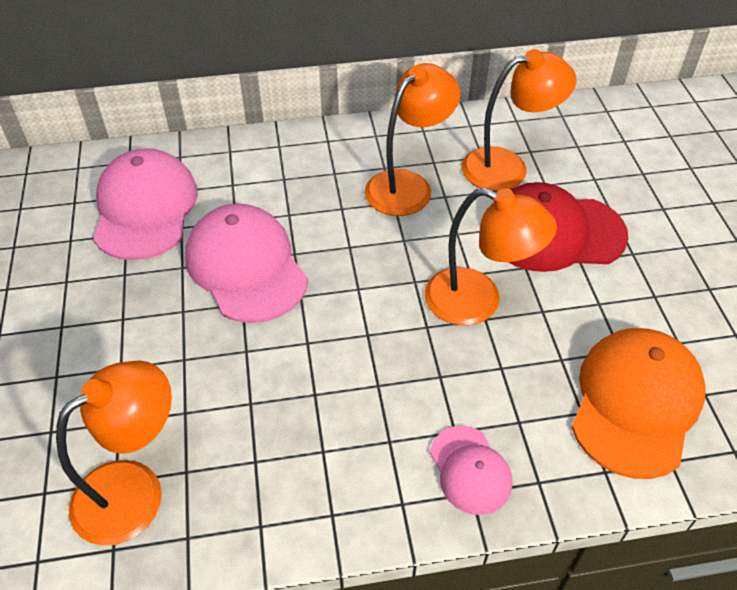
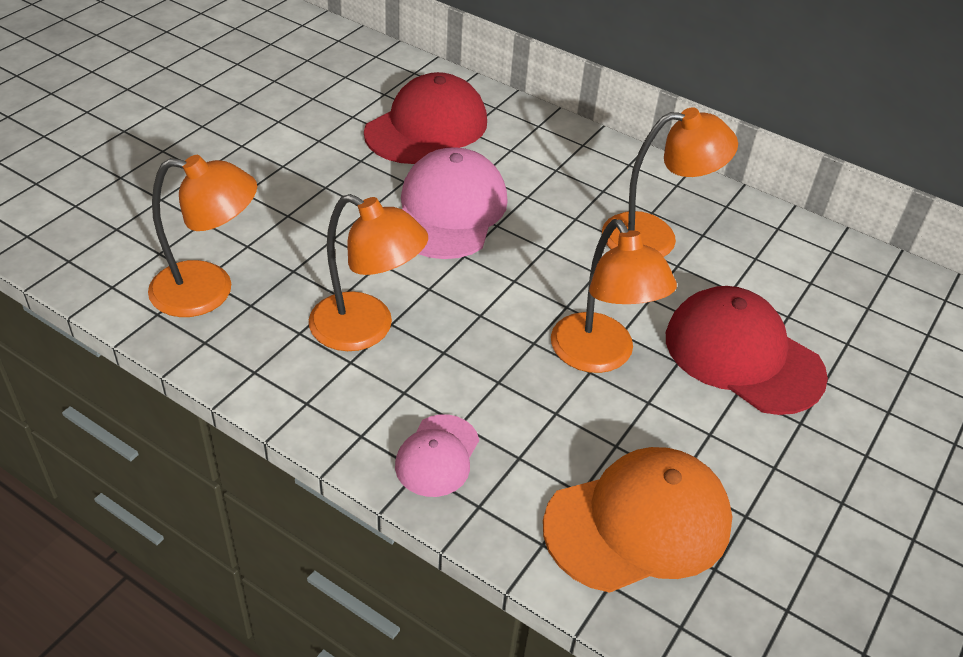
camera: 40 degrees right, 5 degrees down
pink cap [93,148,198,260] -> red cap [364,72,487,164]
orange lamp [462,49,577,191] -> orange lamp moved to [309,194,428,351]

